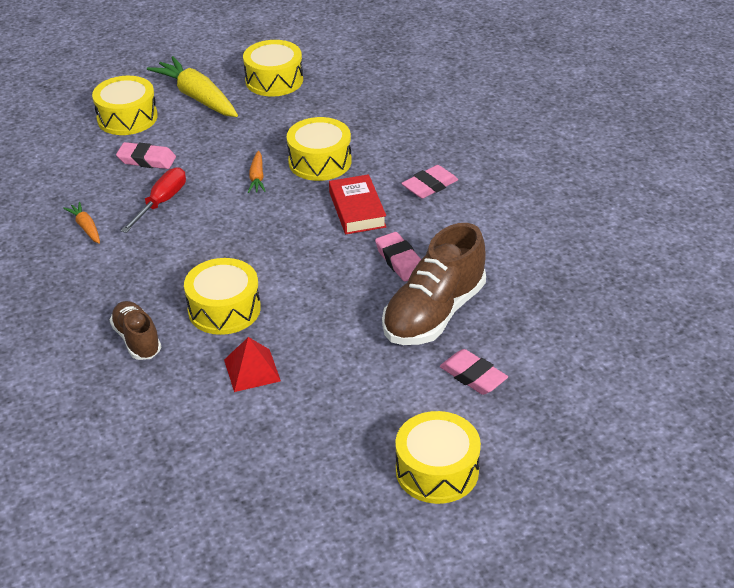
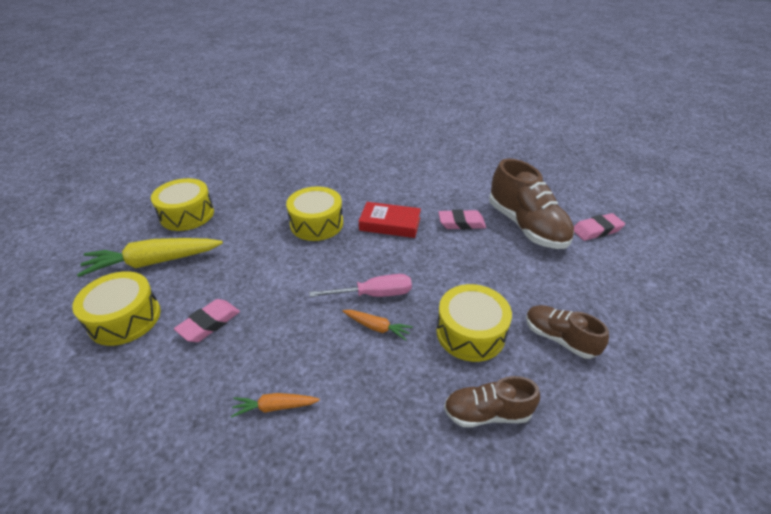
camera: 65 degrees left, 0 degrees up
red screwdriver [121,167,186,233] -> none
red pyramid [224,337,281,392] -> brown shoe [526,305,609,359]
orange carrot [248,151,266,193] -> orange carrot moved to [343,310,413,341]
yellow drum [396,411,481,504] -> none
pink eraser [401,165,458,199] -> none
none -> pink screwdriver [309,274,412,297]

